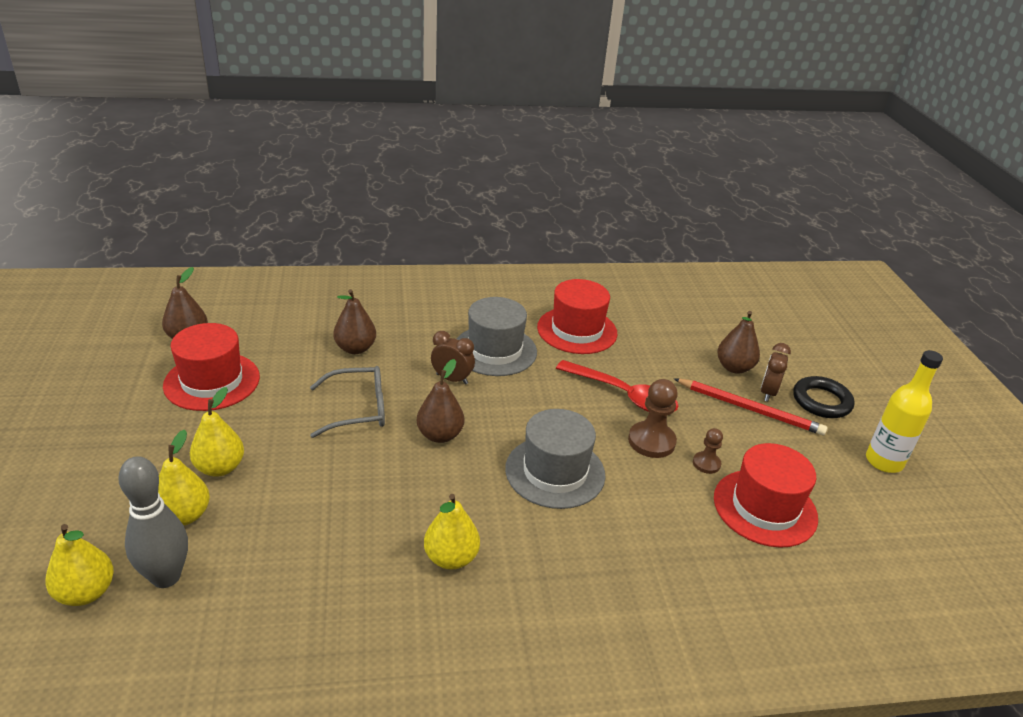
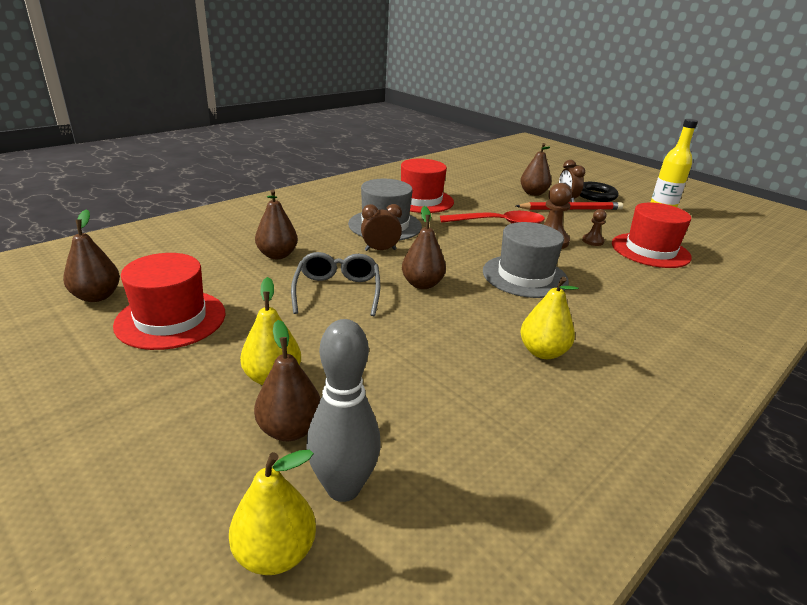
camera: 35 degrees left, 5 degrees down
yellow pear [158,430,210,525] -> brown pear [254,320,321,441]
grey glasses [310,366,385,438] -> grey glasses turned 45 degrees counterclockwise [291,252,380,316]

